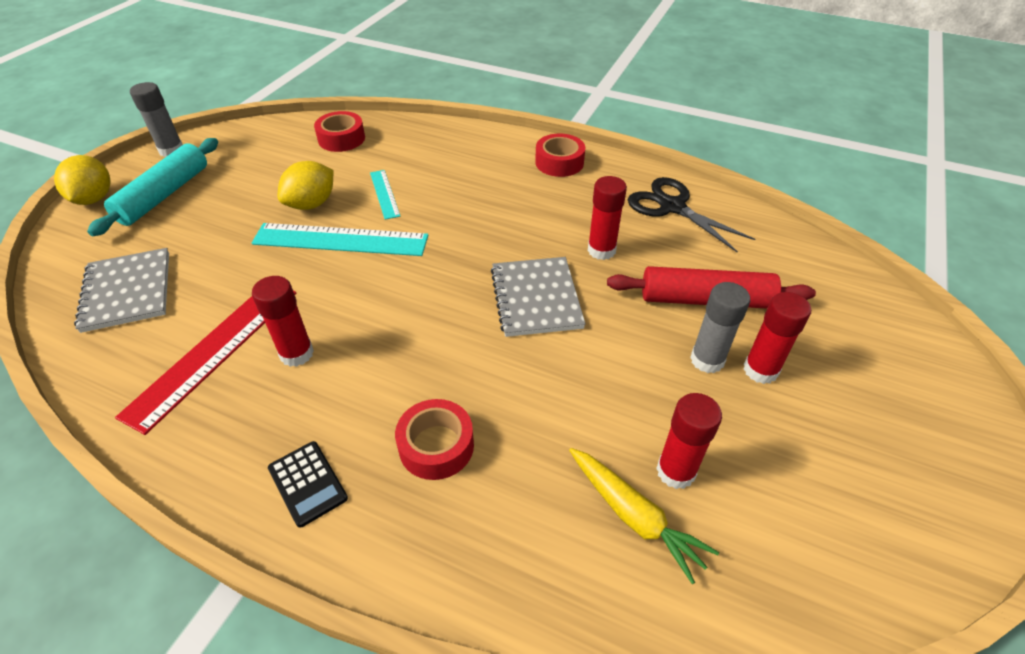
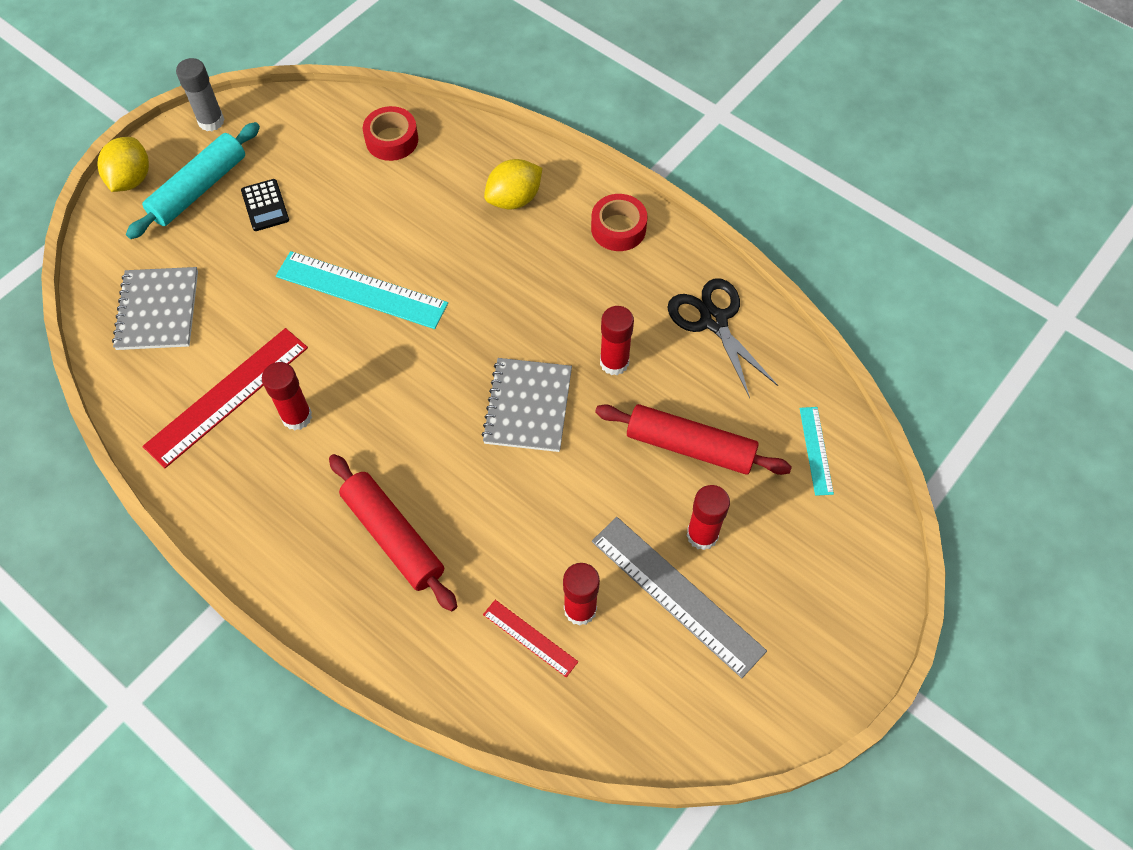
camera: 15 degrees right, 15 degrees up
black calculator [268,441,348,528] -> black calculator moved to [241,179,289,231]
yellow lemon [278,161,333,210] -> yellow lemon moved to [484,159,542,209]
turquoise ruler [370,170,400,220] -> turquoise ruler moved to [800,407,834,496]
red tape [395,399,474,480] -> red rolling pin [329,454,457,611]
yellow carrot [569,448,719,584] -> red ruler [483,600,578,677]
grey glue stick [690,282,750,373] -> none
none -> grey ruler [592,517,767,678]

